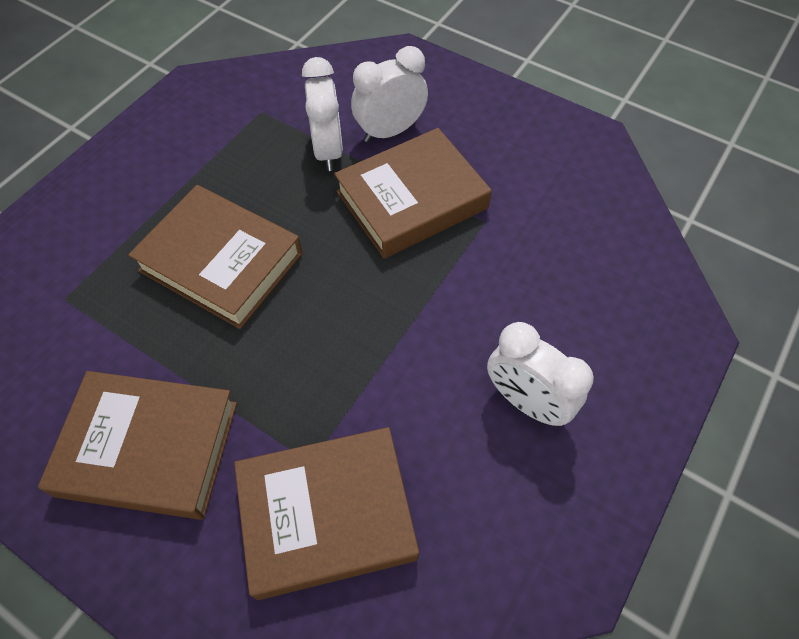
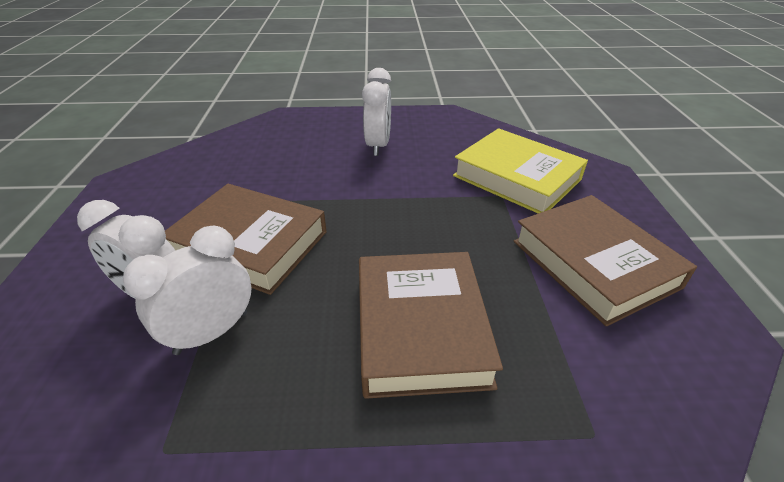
camera: 125 degrees left, 20 degrees down
brown book [234,427,419,600] -> yellow book [453,128,588,213]

